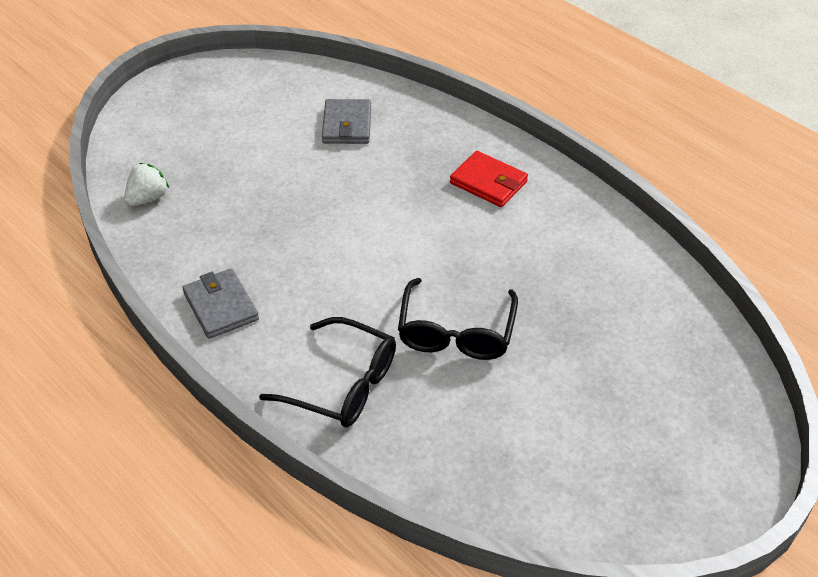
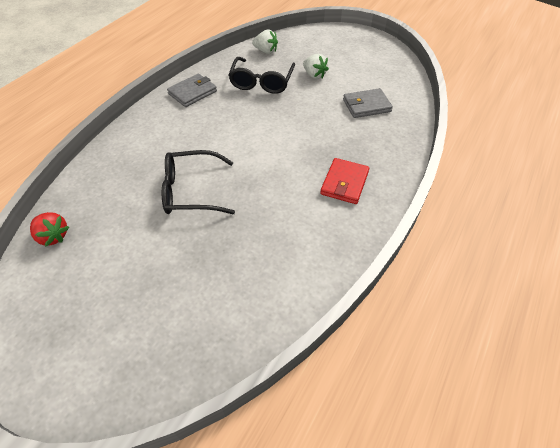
camera: 75 degrees right, 5 degrees up
black glasses [259,317,396,427] -> black glasses moved to [229,57,295,94]
none -> red strawberry [30,212,69,247]
none -> white strawberry [303,54,329,79]

